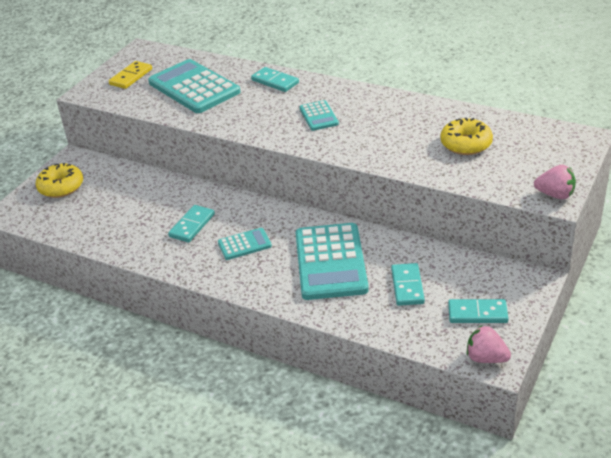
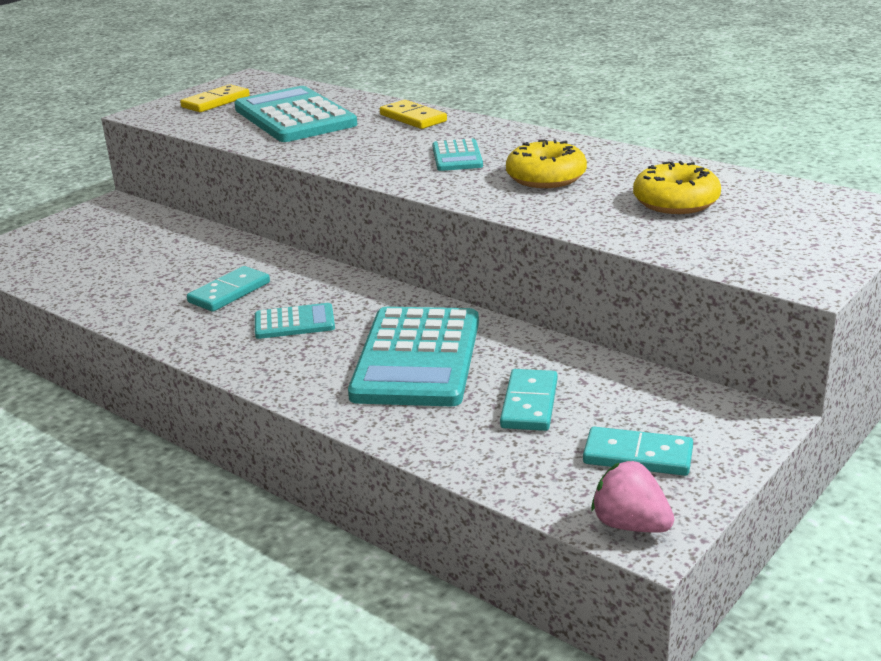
camera: 10 degrees right, 10 degrees down
yellow donut [35,163,83,198] -> yellow donut moved to [506,139,587,188]
turquoise domino [251,67,299,92] -> yellow domino [380,100,447,129]
pink strawberry [534,165,576,199] -> none

